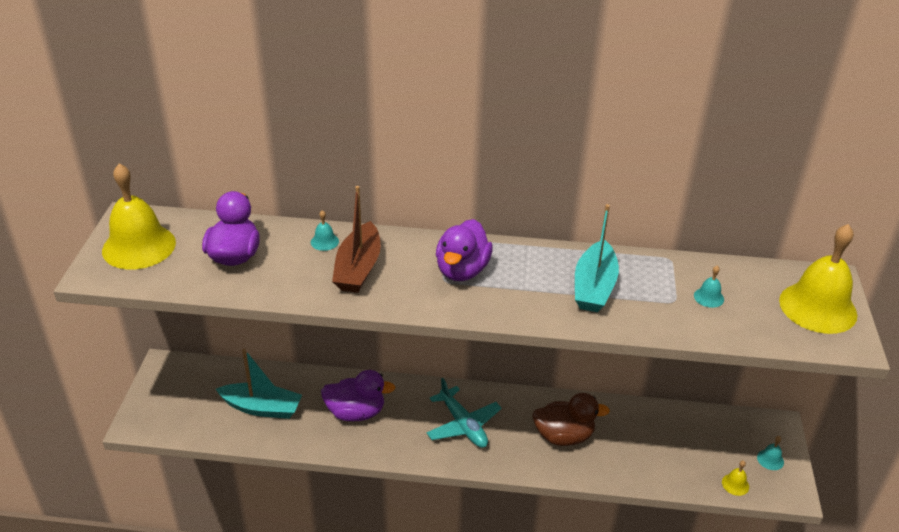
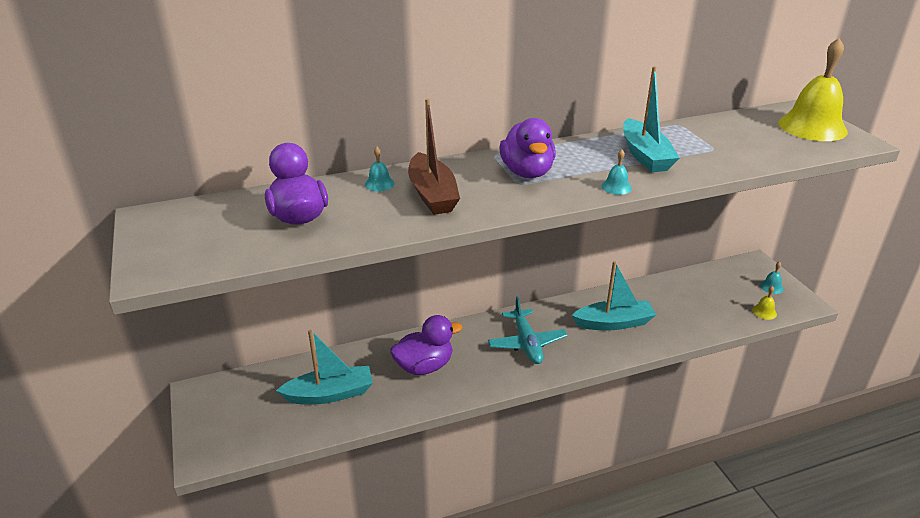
camera: 25 degrees left, 5 degrees down
yellow bell [102,163,176,270] -> none
turquoise plane [427,378,502,448] -> turquoise plane turned 45 degrees clockwise [488,296,568,364]
brown duck [532,393,610,446] -> turquoise boat [572,261,656,331]
turquoise bell [694,266,724,308] -> turquoise bell moved to [601,149,632,195]

